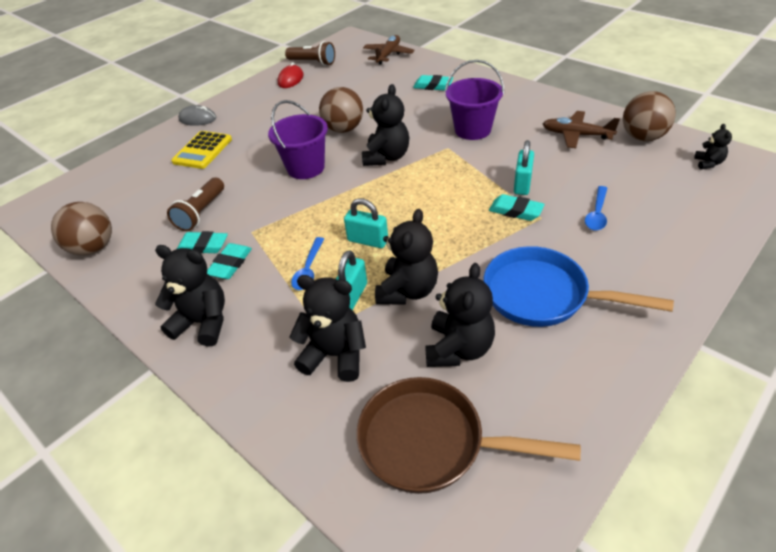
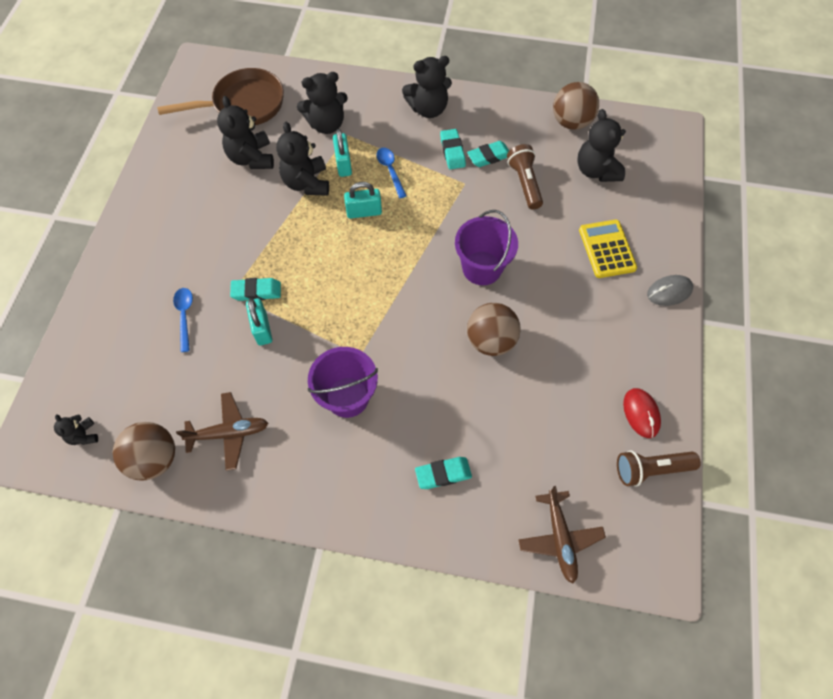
camera: 145 degrees right, 20 degrees up
black teddy bear [362,84,409,166] -> black teddy bear moved to [577,109,626,182]
blue pan [484,246,674,327] -> none

